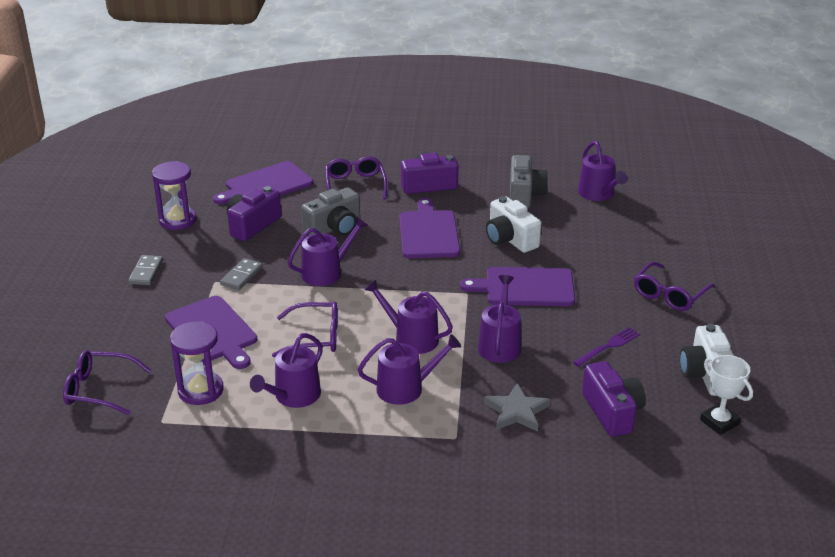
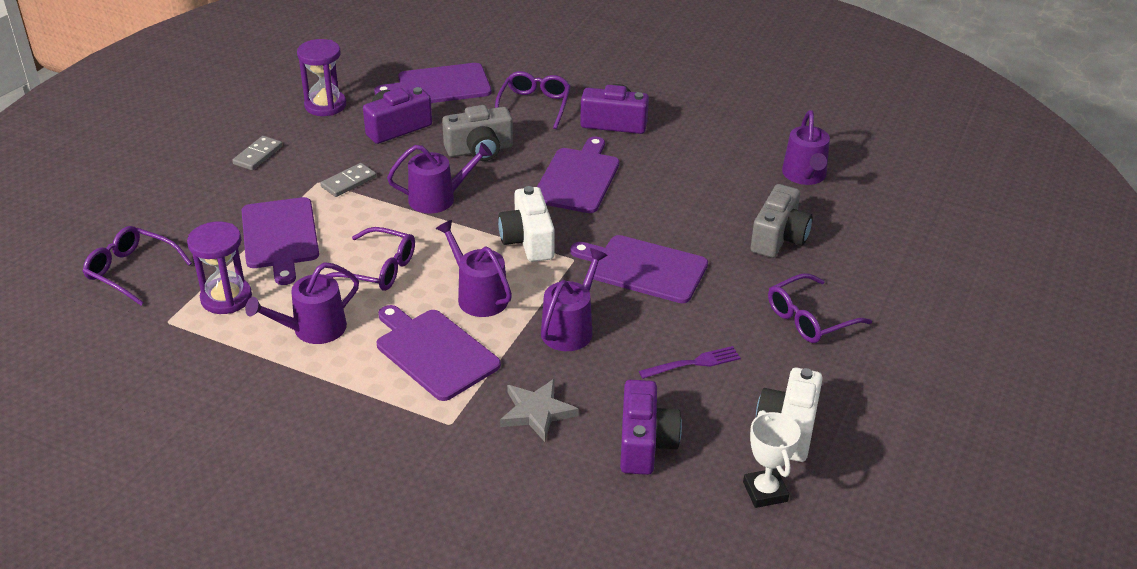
camera: 20 degrees right, 5 degrees up
purple watering can [358,334,461,405] -> purple cutting board [377,305,501,401]
white camera [486,196,541,253] -> white camera moved to [498,186,555,262]
grey camera [510,155,548,208] -> grey camera moved to [751,184,813,258]

